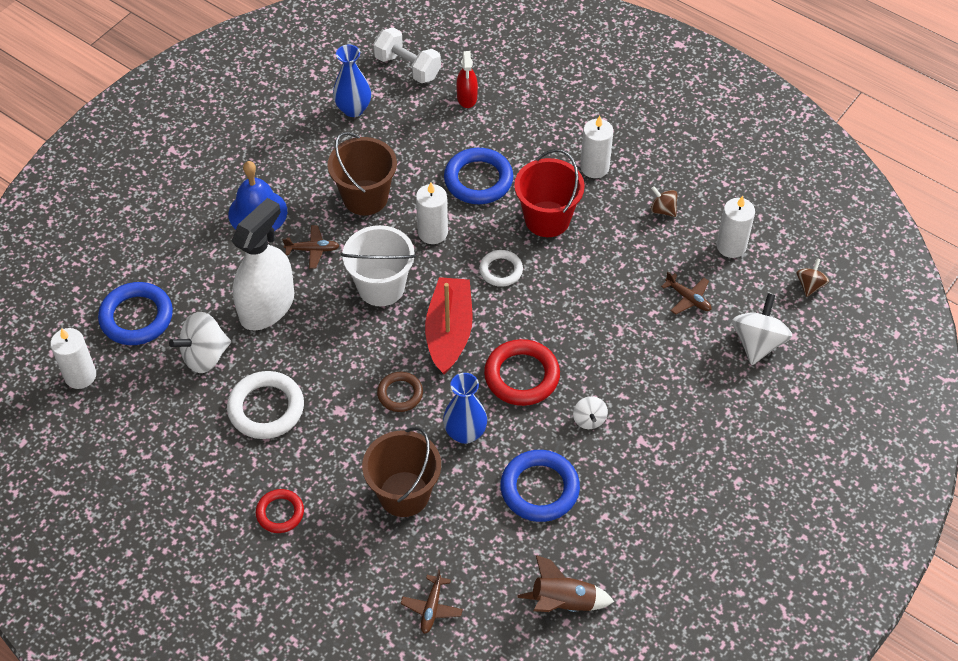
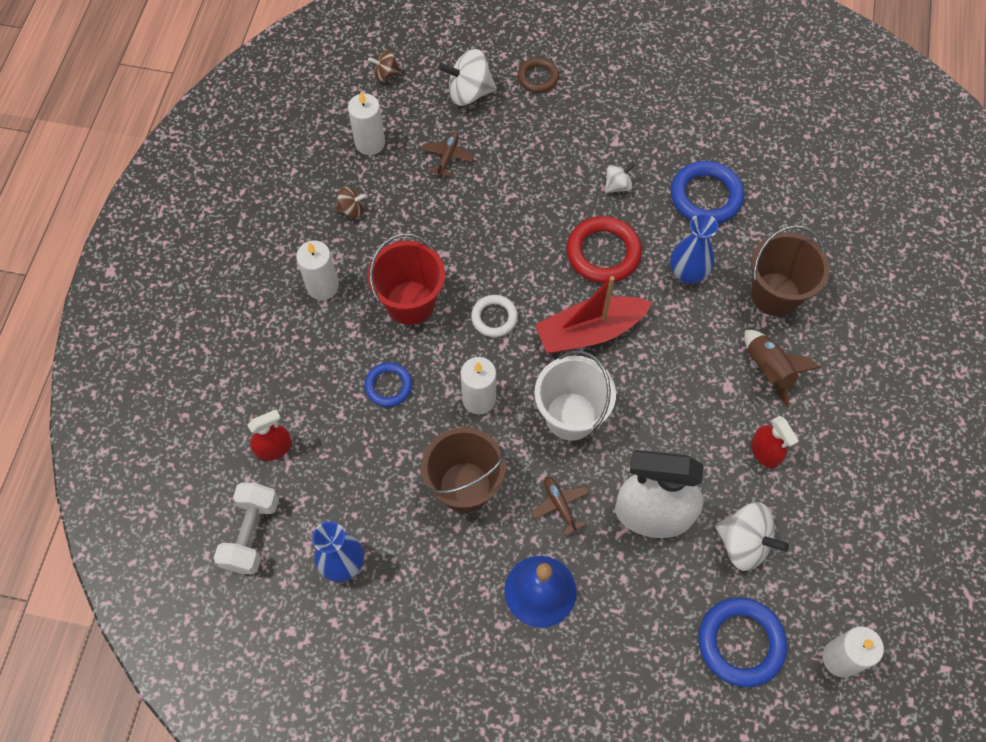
camera: 115 degrees left, 10 degrees up
white ring [227,371,304,439] -> red spray bottle [751,416,799,469]
red ring [256,489,304,533] -> none
brown ring [377,372,423,412] -> brown ring moved to [517,58,559,93]
brown plane [400,569,463,634] -> none
blue ring [444,148,513,204] -> blue ring [364,362,412,407], size x0.60
brown rocket [517,555,614,612] -> brown rocket moved to [744,330,821,408]
brown spinning top [651,186,677,217] -> brown spinning top turned 105 degrees counterclockwise [335,186,366,219]

